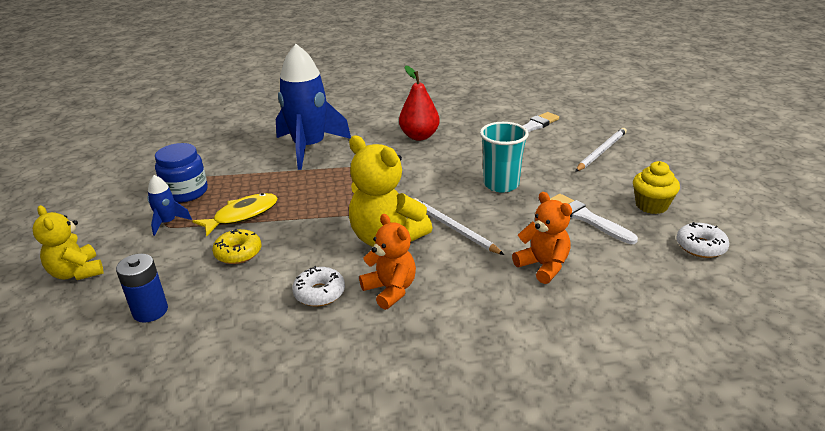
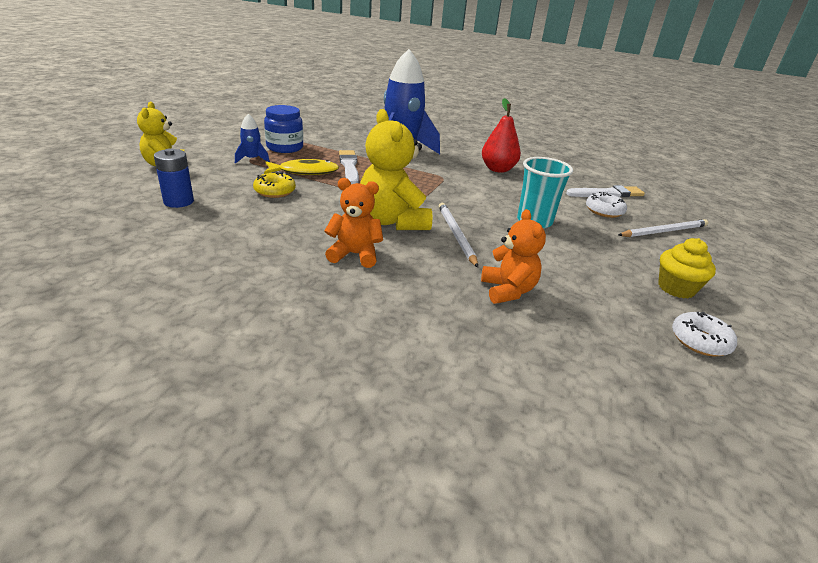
camera: 25 degrees right, 0 degrees up
white donut [292,266,345,307] -> white donut moved to [586,192,627,218]
orange teddy bear [359,214,416,310] -> orange teddy bear turned 75 degrees counterclockwise [324,178,383,268]
white brush [550,194,638,244] -> white brush moved to [339,150,359,184]

